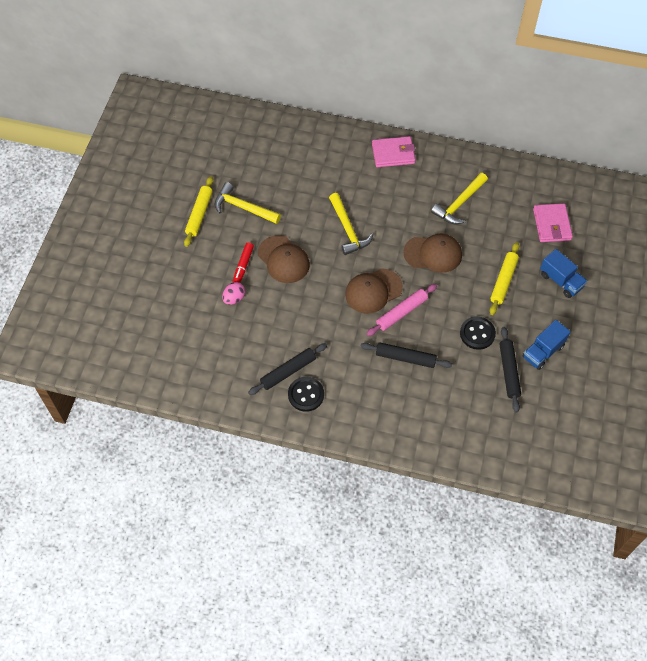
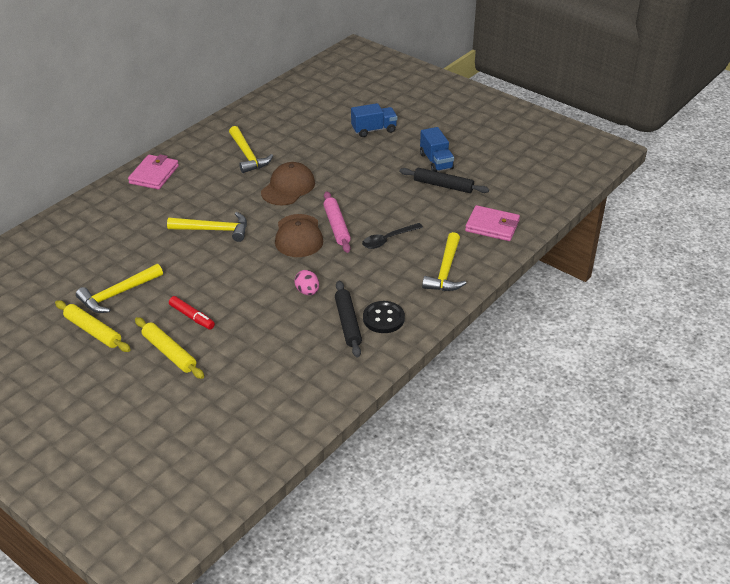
camera: 65 degrees left, 20 degrees down
pink egg [222,282,245,305] -> pink egg moved to [294,270,319,295]
brown cap [258,235,310,283] -> none
black rolling pin [360,342,452,368] -> black spoon [362,223,423,249]
black button [460,317,496,350] -> none
yellow rolling pin [490,242,519,315] -> yellow rolling pin moved to [135,317,204,379]
pink wallet [533,203,573,242] -> pink wallet moved to [465,205,520,241]
none -> yellow hammer [422,232,467,291]

